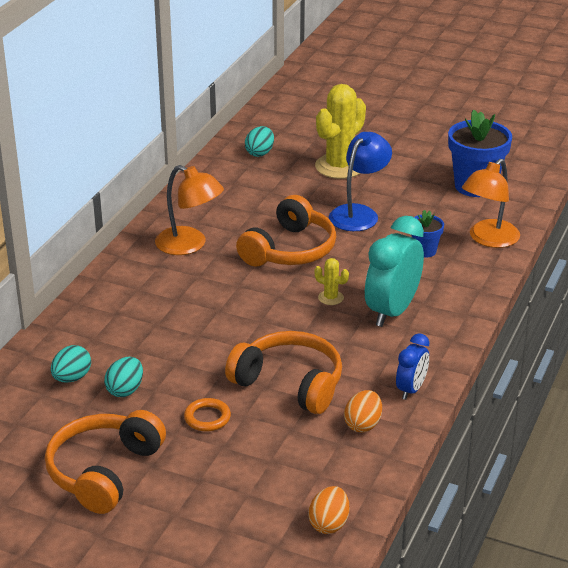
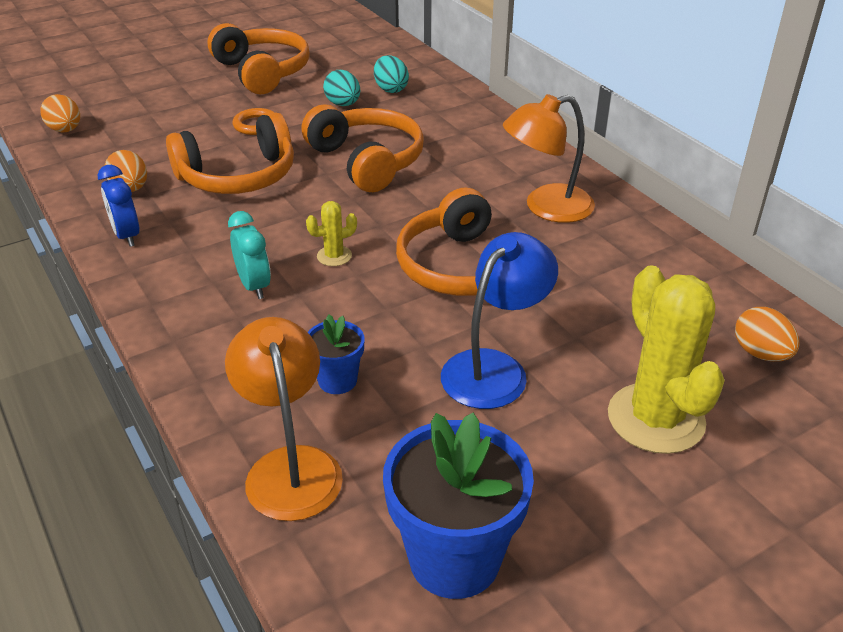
camera: 125 degrees right, 5 degrees up
turquoise egg [245,126,274,157] -> orange egg [735,307,800,361]
blue lamp [329,132,392,231] -> blue lamp turned 120 degrees counterclockwise [441,232,558,409]
turquoise clock [365,216,424,327] -> turquoise clock [228,211,271,299], size x0.56
none -> orange headphones [301,104,424,192]

